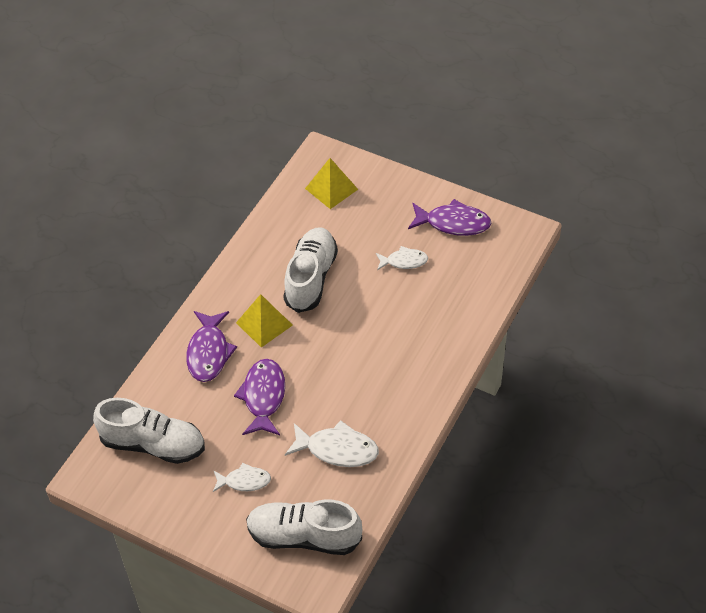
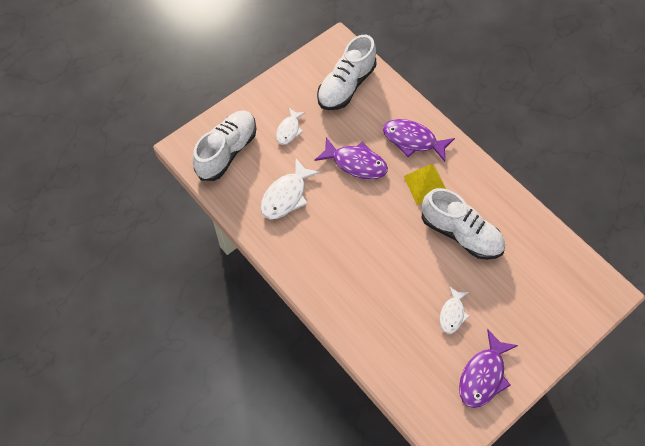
camera: 110 degrees right, 10 degrees up
yellow pyramid [305,158,358,209] -> none

